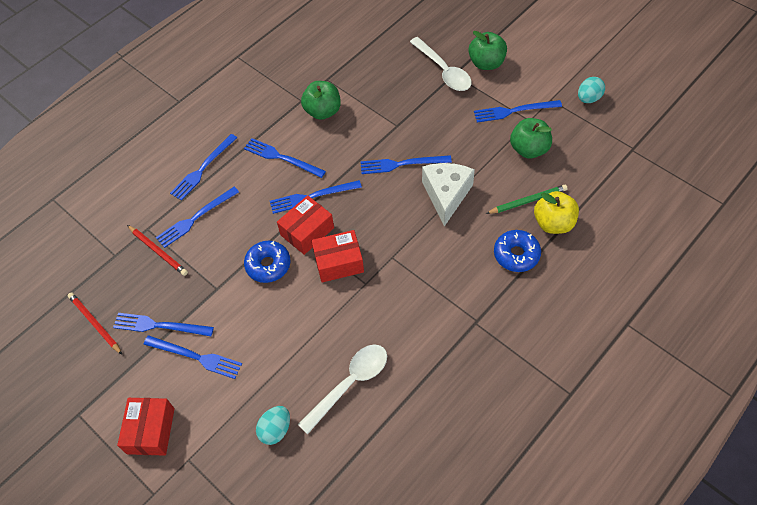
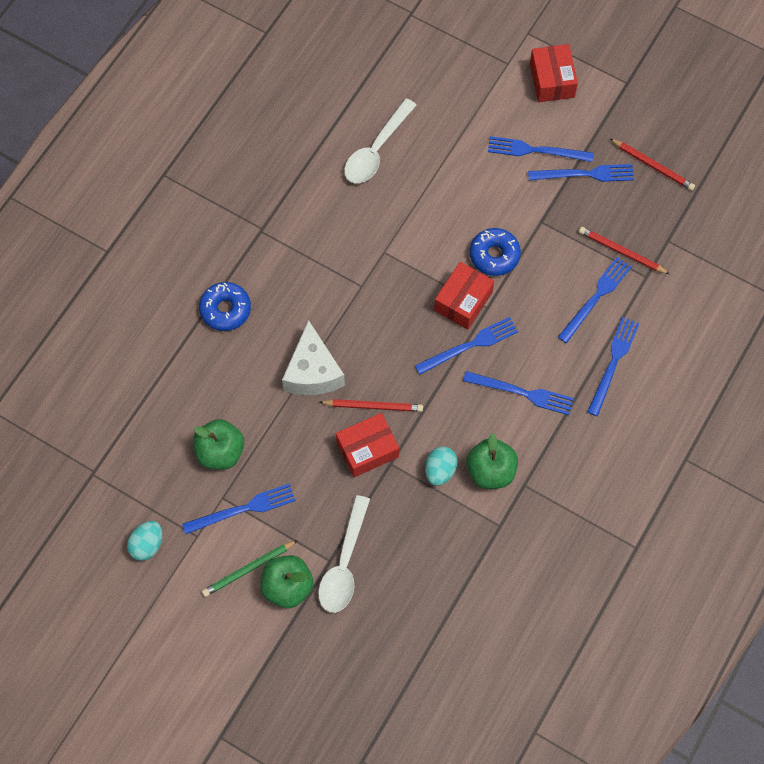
camera: 165 degrees right, 10 degrees up
turquoise egg [256,406,290,445] -> turquoise egg moved to [425,446,458,486]
red box [311,230,364,282] -> red box moved to [336,413,399,477]
blue fork [360,155,452,174] -> red pencil [319,399,423,412]
white spoon [410,37,472,91] -> white spoon turned 120 degrees counterclockwise [318,495,370,613]
green pencil [486,185,568,214] -> green pencil moved to [202,540,298,597]
yellow apple [534,191,579,234] -> none

